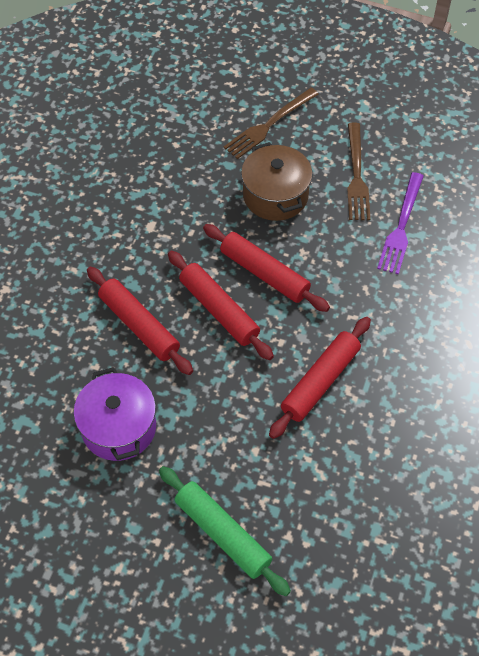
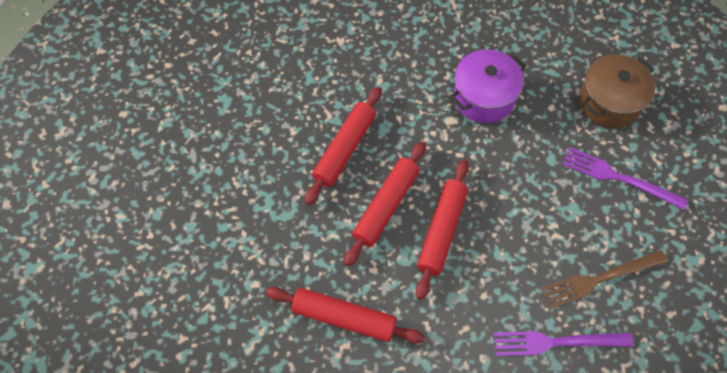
camera: 70 degrees right, 5 degrees up
purple pot [74,367,156,461] -> purple pot moved to [450,50,525,123]
green rolling pin [159,466,291,596] -> none
brown fork [224,88,318,159] -> purple fork [563,147,688,210]
brown pot [241,142,313,221] -> brown pot moved to [579,54,655,128]

